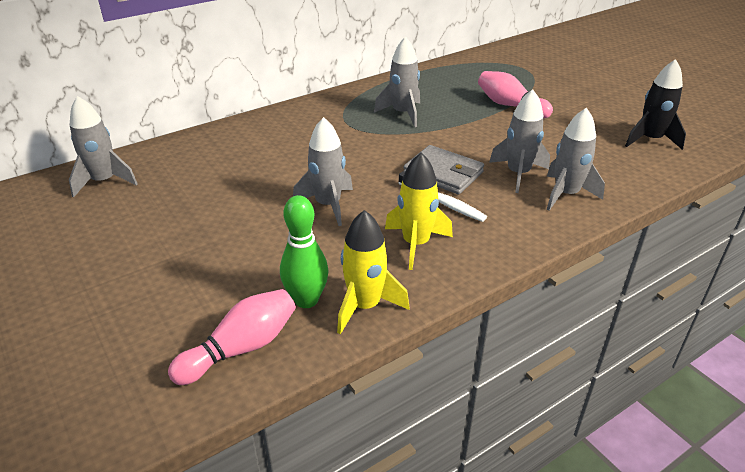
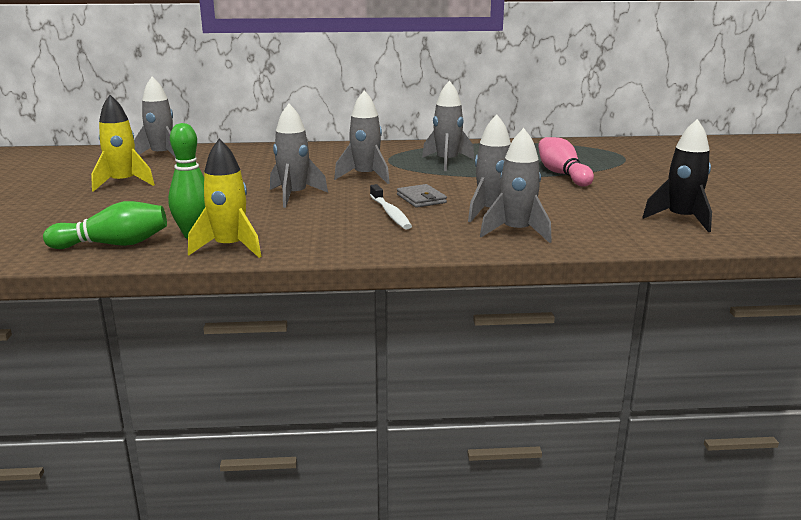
camera: 30 degrees right, 15 degrees down
pink bowling pin [168,289,296,385] -> green bowling pin [43,201,167,249]
yellow rocket [385,153,453,270] -> yellow rocket moved to [91,95,155,192]
grey wallet [404,145,484,194] -> grey wallet [397,184,447,208], size x0.67
none -> grey rocket [334,90,390,184]

